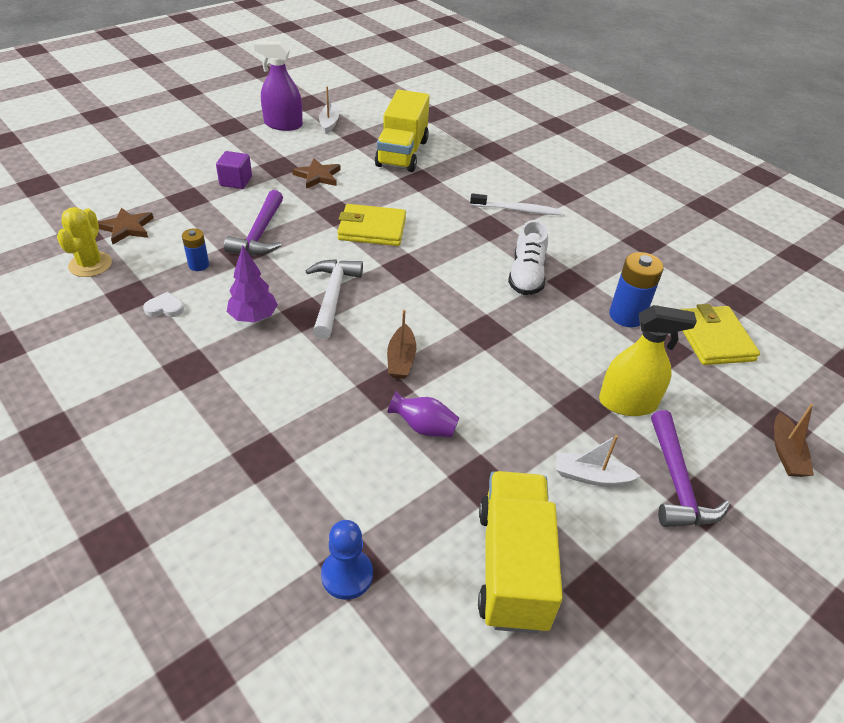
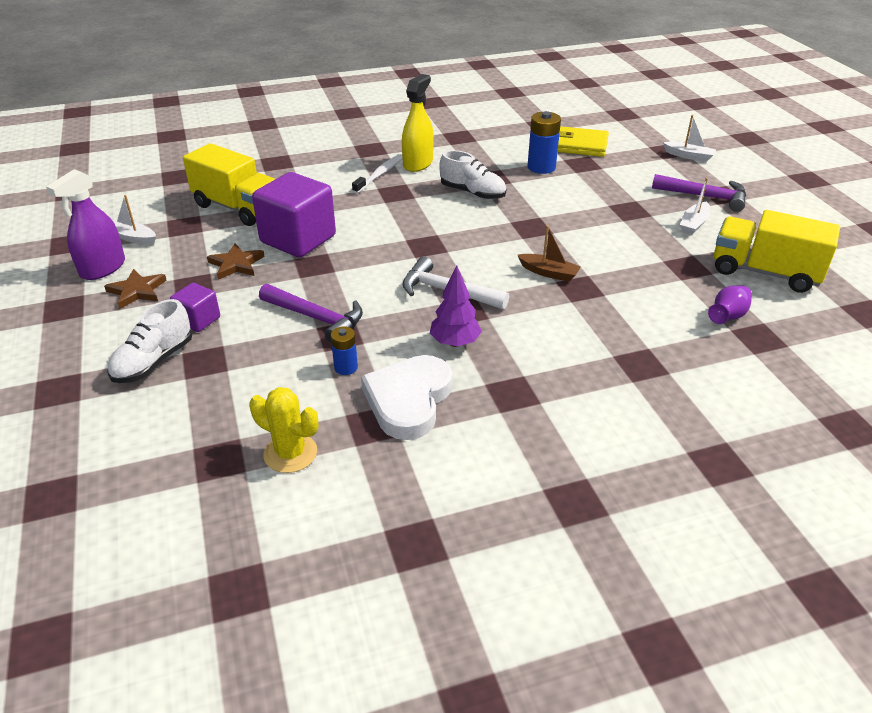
camera: 65 degrees left, 5 degrees down
brown star [98,207,153,244] -> brown star moved to [104,269,167,309]
white heart [143,292,184,317] -> white heart [361,355,452,440], size x2.44
blue pawn [321,520,373,600] -> none
yellow wallet [337,204,406,246] -> none
purple vase [387,391,459,437] -> purple vase moved to [708,285,752,324]
yellow spray bottle [599,305,697,416] -> yellow spray bottle moved to [402,74,434,172]
brown boat [774,404,814,477] -> white boat [663,115,716,162]
none -> white shoe [107,299,192,383]
none -> purple cube [252,172,336,257]

